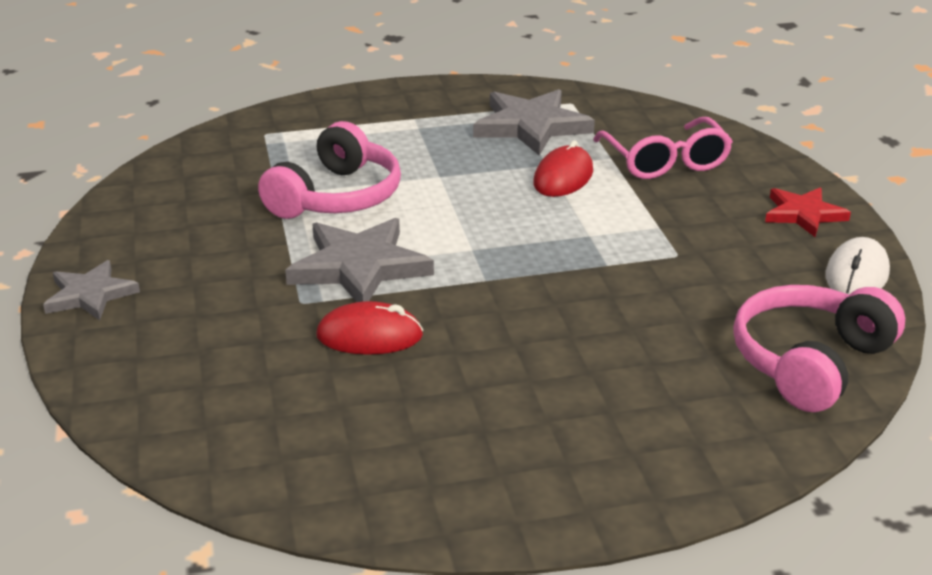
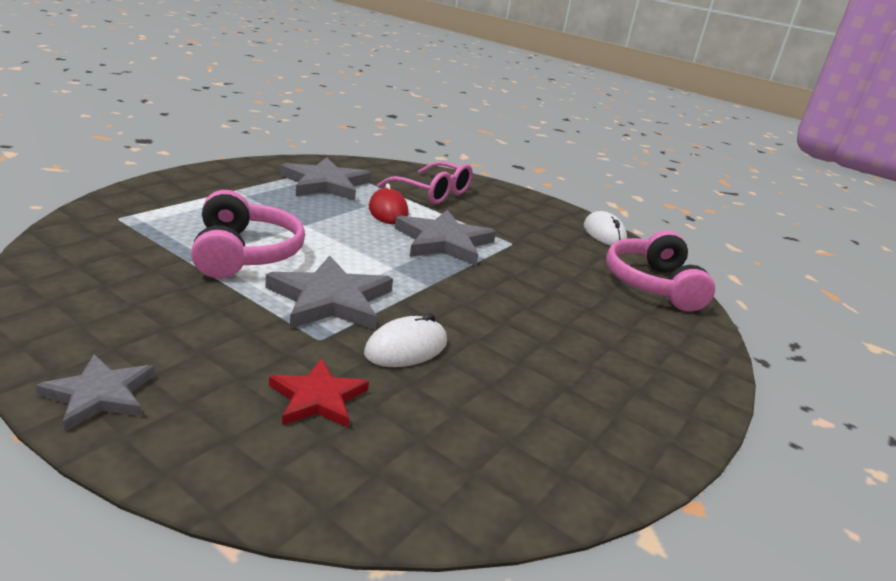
camera: 45 degrees left, 5 degrees down
red mouse [316,301,423,355] -> white mouse [364,314,447,367]
red star [765,187,851,237] -> red star moved to [269,359,369,428]
none -> grey star [395,210,496,266]

